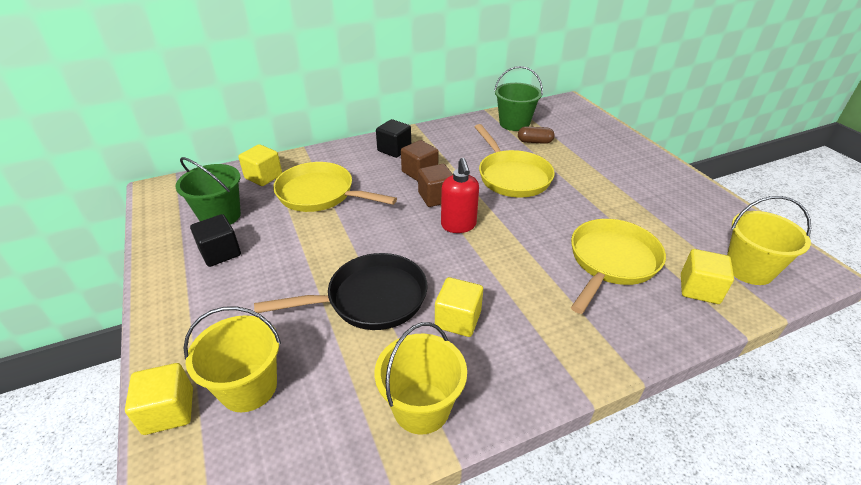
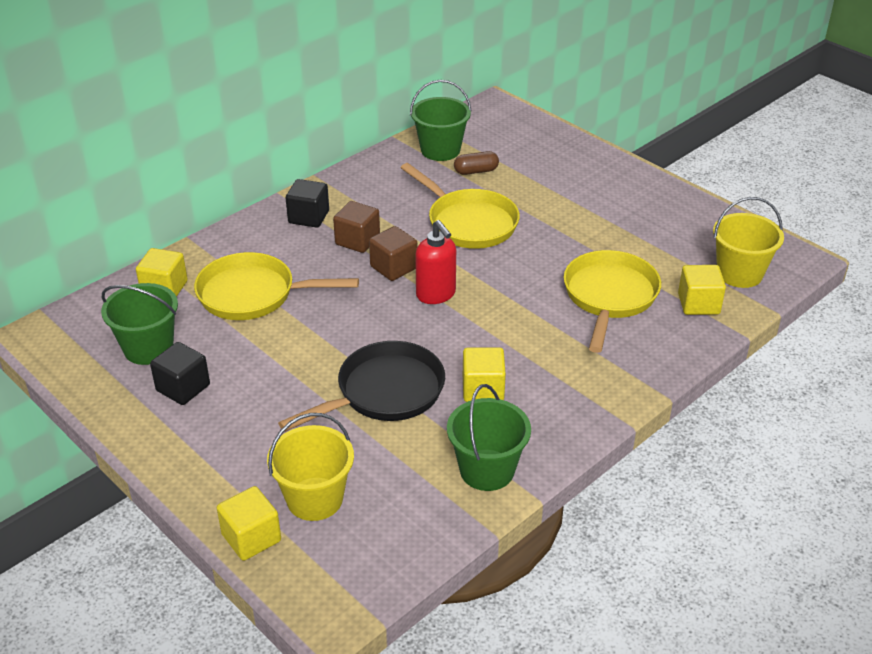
camera: 20 degrees left, 0 degrees up
yellow bucket [374,322,467,435] -> green bucket [447,384,531,491]

